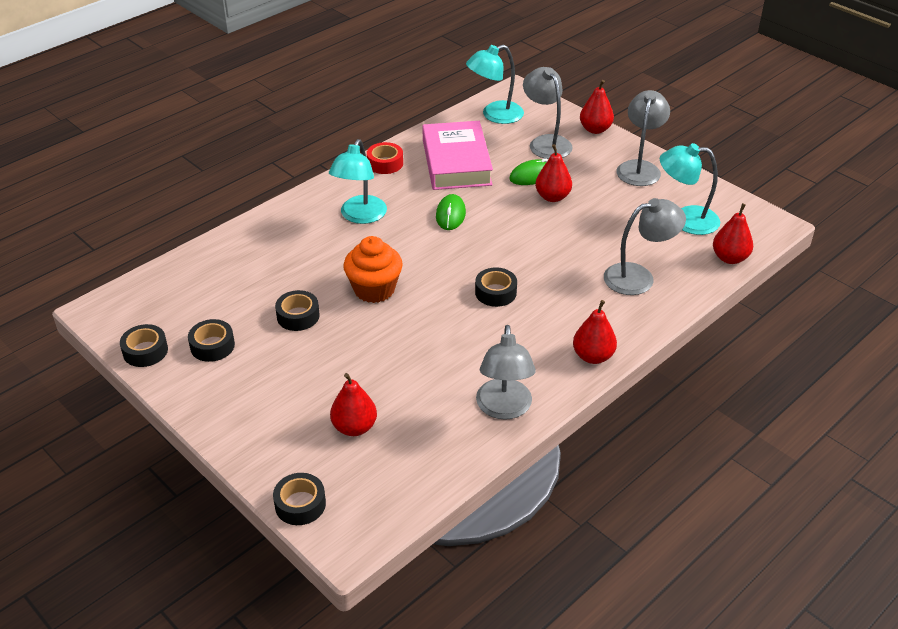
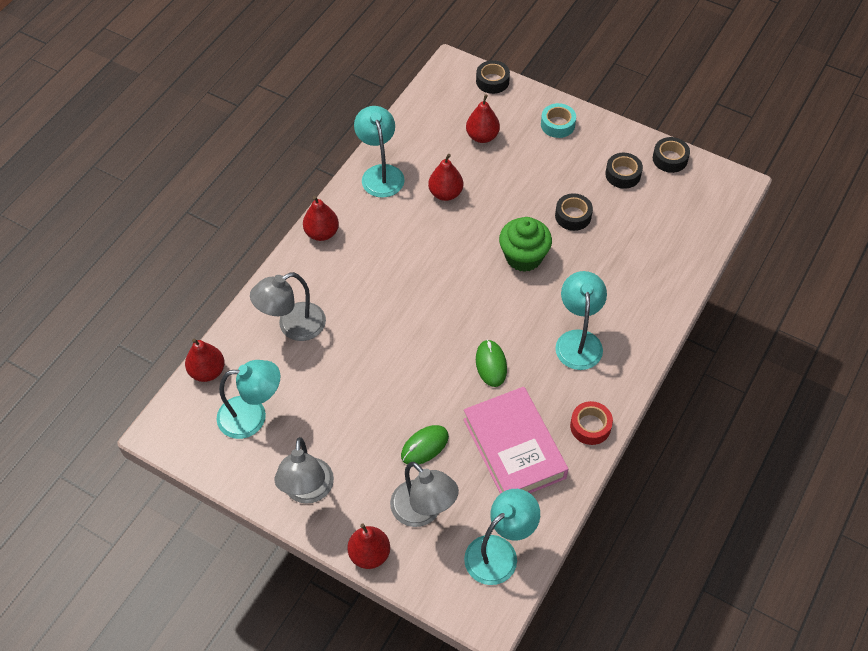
camera: 165 degrees right, 15 degrees up
orange cupcake [343,236,403,303] -> green cupcake [499,217,552,272]
black tape [475,267,517,307] -> none
grey lamp [476,325,536,420] -> turquoise lamp [354,106,405,198]
red pear [535,144,572,202] -> red pear moved to [428,154,463,201]
none -> turquoise tape [541,103,576,138]

